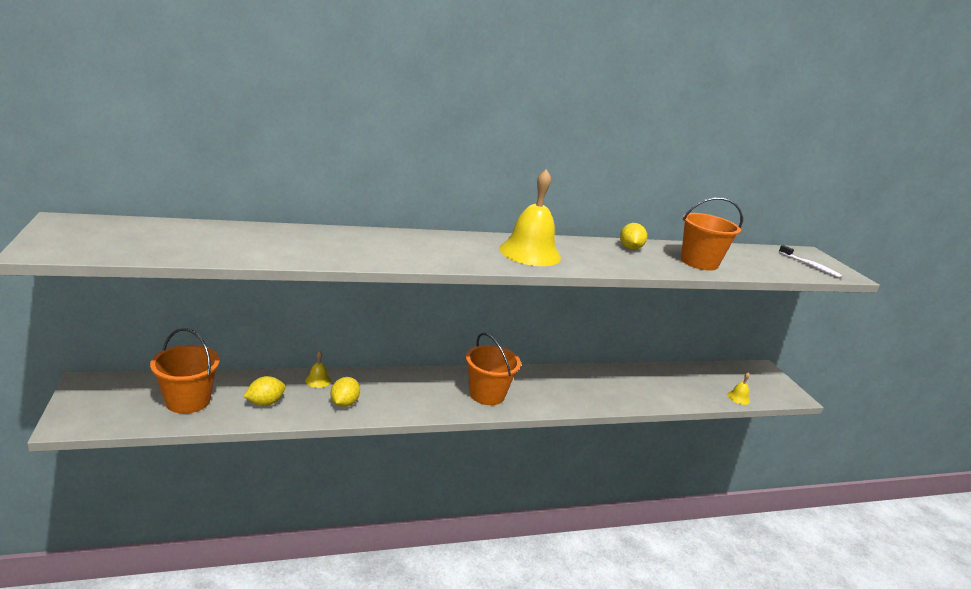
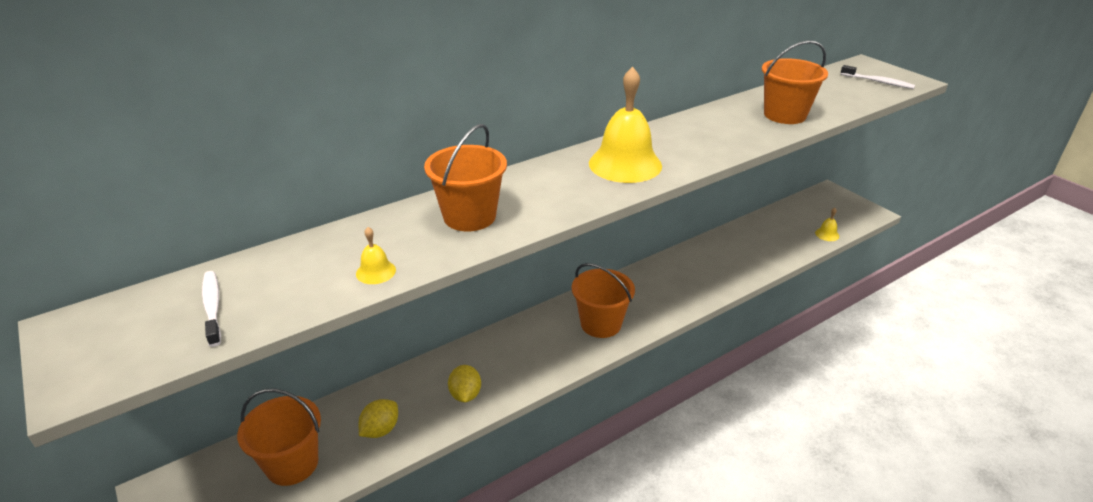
camera: 15 degrees left, 10 degrees up
yellow bell [305,351,331,388] -> yellow bell moved to [356,227,396,284]
yellow lemon [620,223,647,250] -> none
none -> white toothbrush [202,271,221,347]
none -> orange bucket [424,124,507,231]

